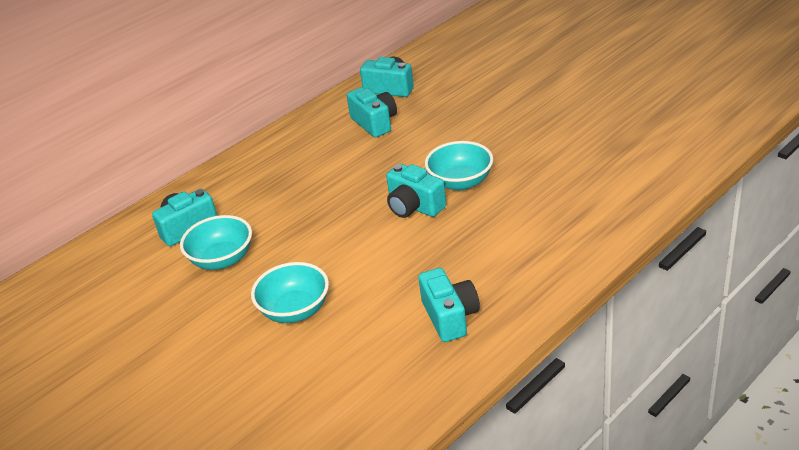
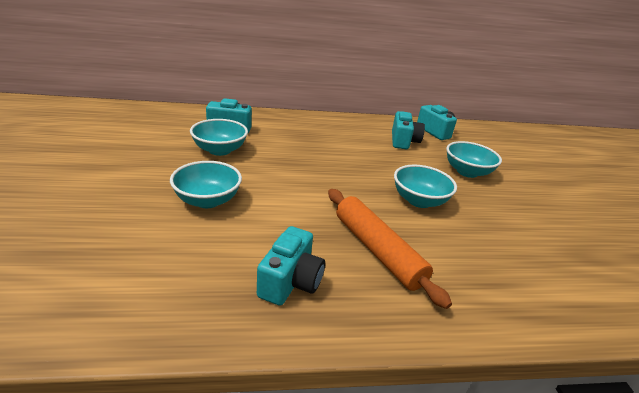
camera: 30 degrees right, 5 degrees down
turquoise camera [386,164,446,218] -> none
none -> orange rolling pin [328,189,452,309]
none -> turquoise bowl [446,141,502,178]

